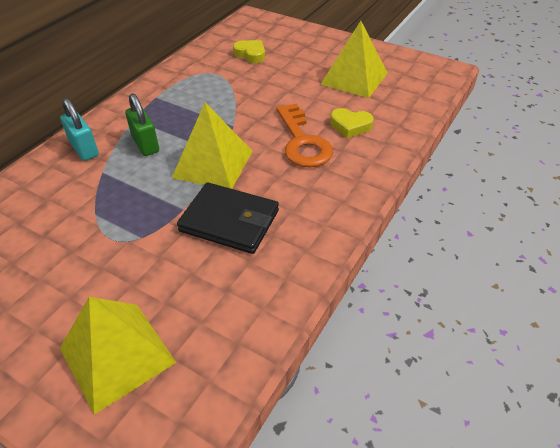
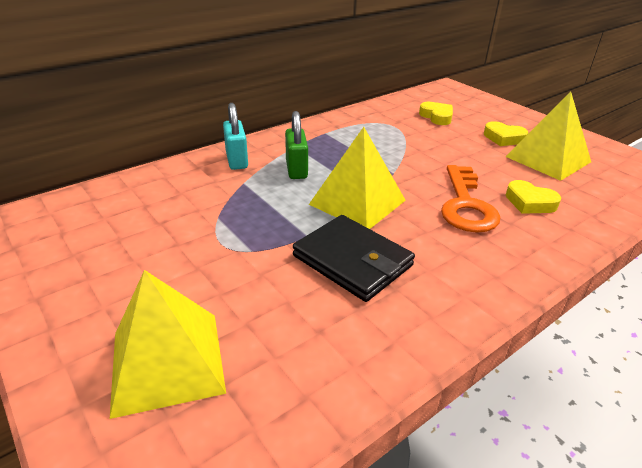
camera: 20 degrees right, 10 degrees down
none -> yellow heart [484,121,528,146]

